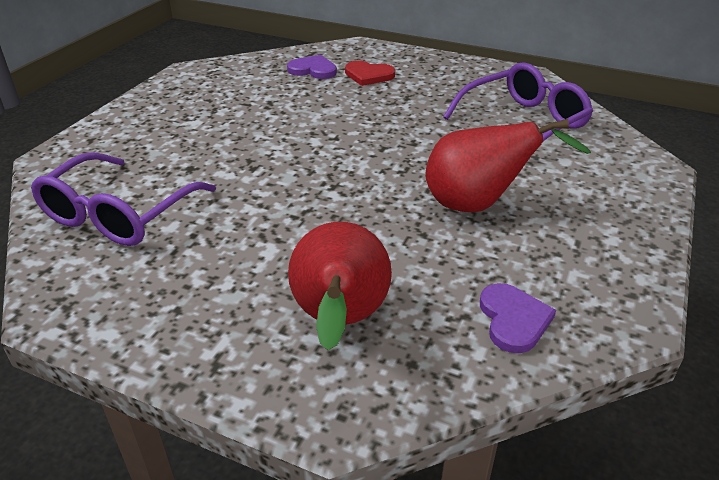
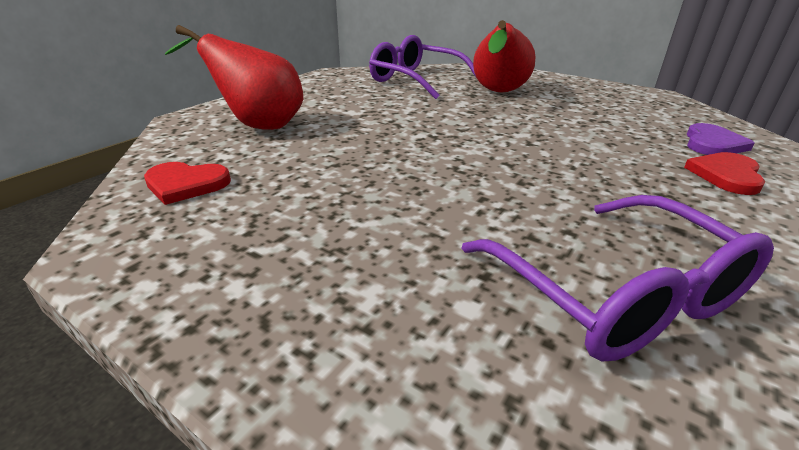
camera: 100 degrees right, 5 degrees down
red pear [425,119,591,212] -> red pear moved to [473,20,536,92]
purple heart [480,283,556,353] -> red heart [144,162,231,205]

